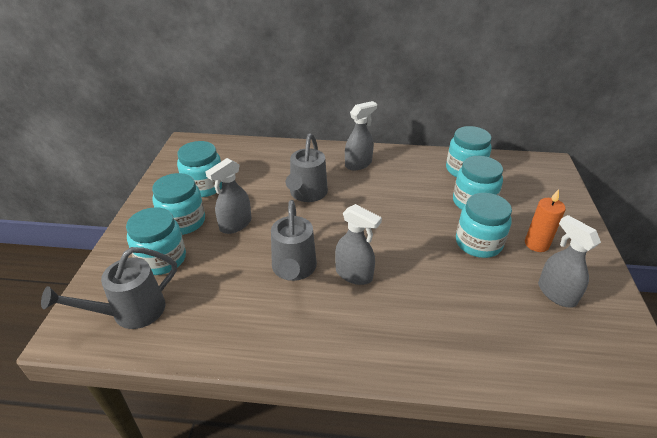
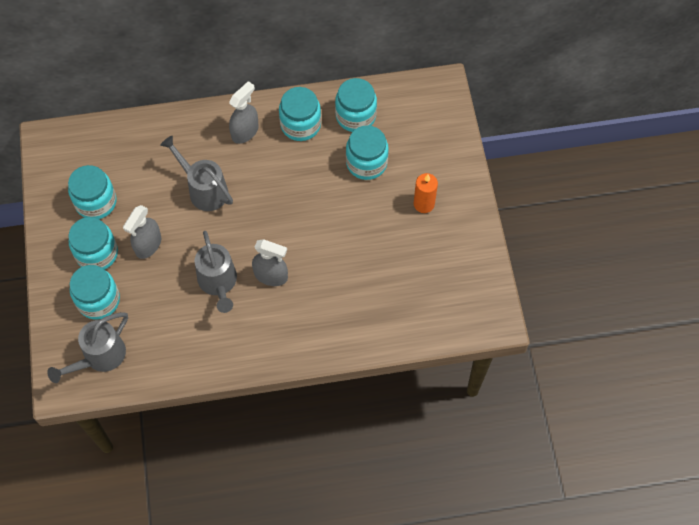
camera: 15 degrees left, 25 degrees up
grey watering can [286,133,328,202] -> grey watering can turned 135 degrees clockwise [160,136,233,211]
turquoise jar [456,193,512,258] -> turquoise jar moved to [279,87,321,141]
grey spray bottle [538,215,601,308] -> none

